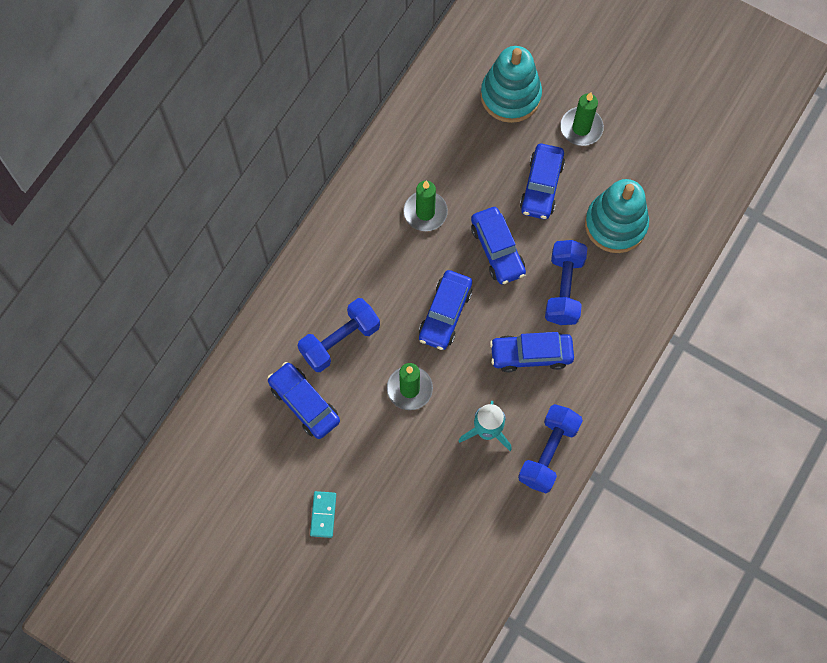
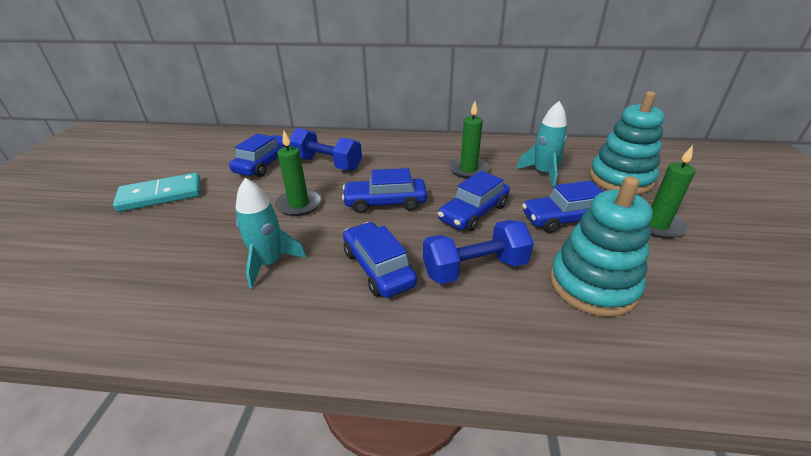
camera: 65 degrees right, 35 degrees down
turquoise domino [310,491,336,538] -> turquoise domino [113,173,200,212], size x1.80
blue dumbbell [518,404,583,493] -> none
none -> turquoise rocket [516,101,567,187]

